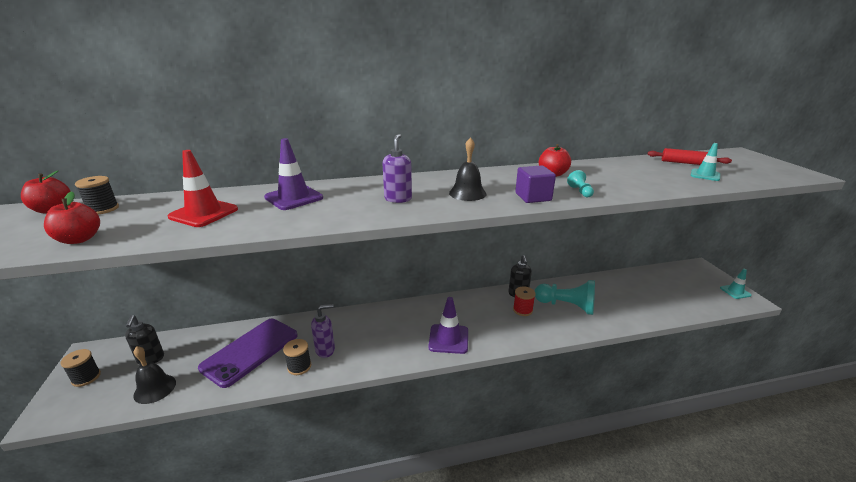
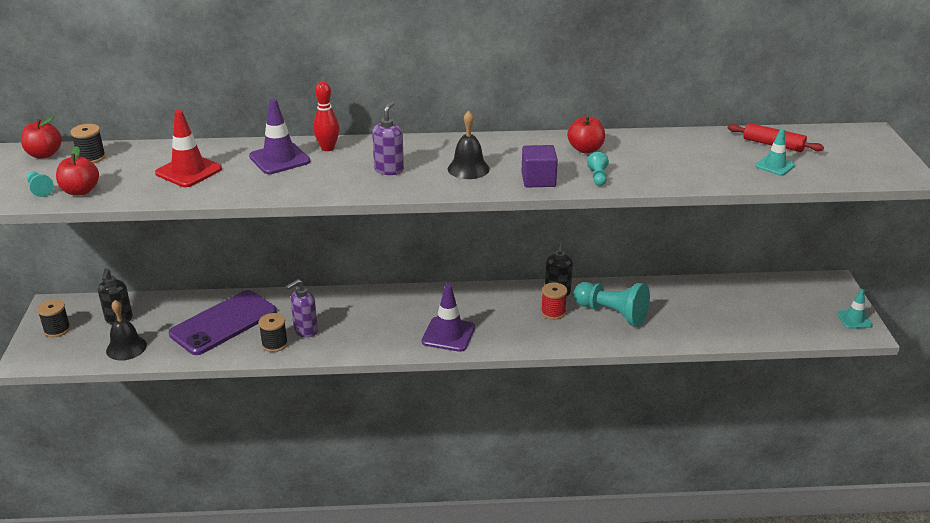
camera: 10 degrees right, 5 degrees up
purple soap dispenser [311,304,335,358] -> purple soap dispenser turned 150 degrees clockwise [286,279,318,337]
none -> turquoise pawn [27,172,54,197]
none -> red bowling pin [313,81,339,151]

